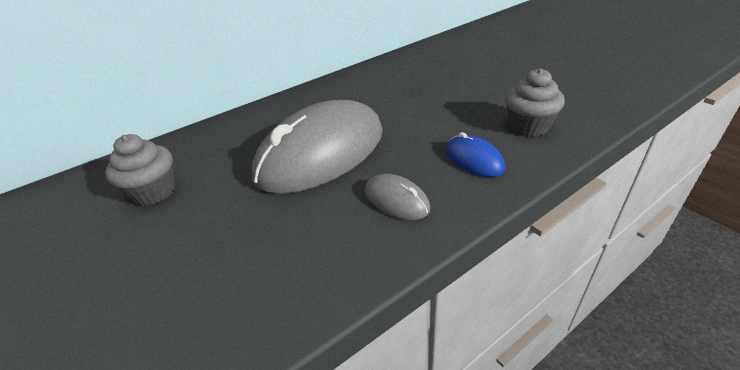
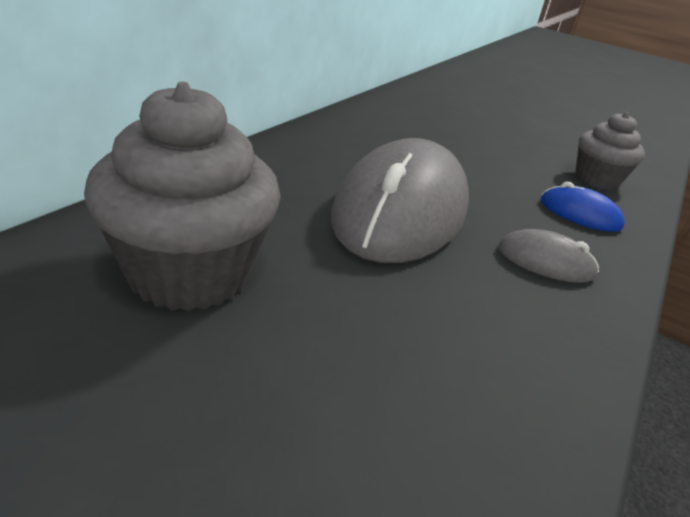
camera: 30 degrees left, 5 degrees down
grey cupcake [105,134,175,206] -> grey cupcake [84,82,281,312], size x1.67

